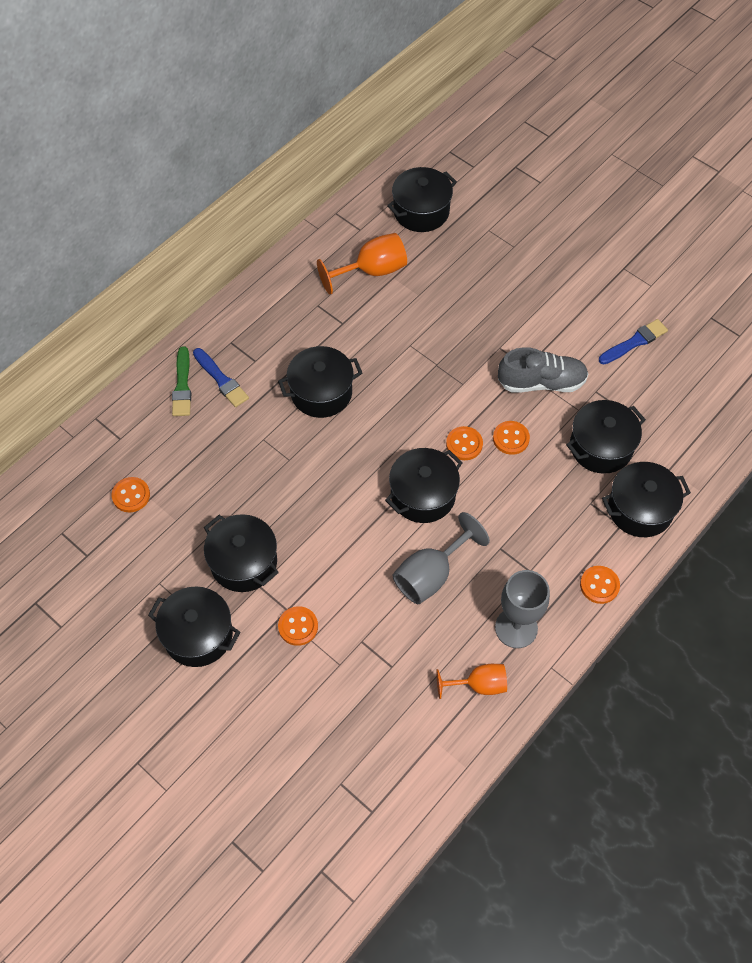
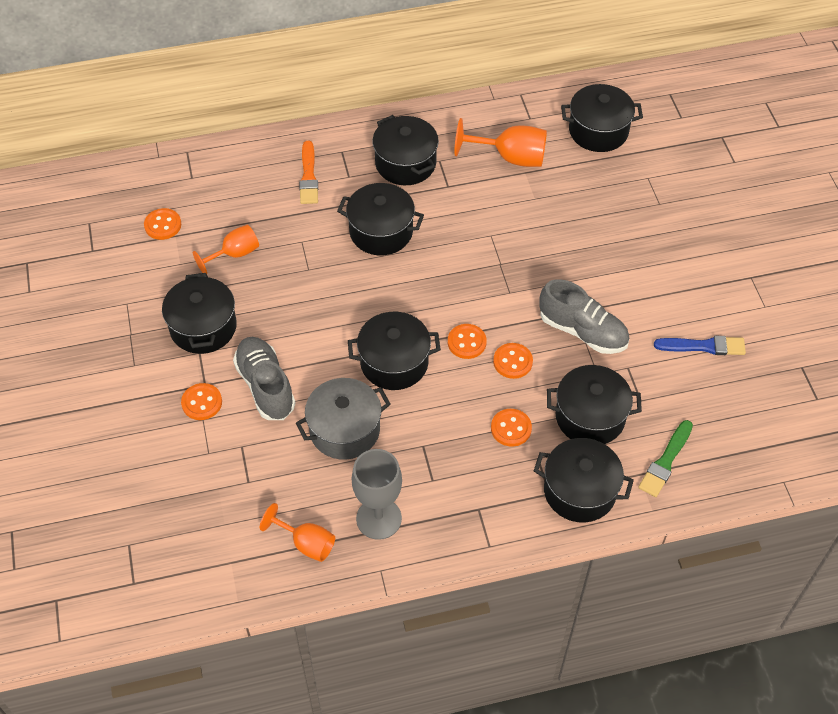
camera: 35 degrees right, 5 degrees down
black pot [148,586,240,667] -> black pot moved to [372,115,439,185]
green brush [172,346,191,416] -> green brush moved to [638,420,693,497]
blue brush [193,348,249,407] -> orange brush [299,141,318,204]
grey goblet [393,512,490,604] -> grey pot [296,378,391,460]
orange button [580,566,620,604] -> orange button moved to [491,409,532,447]
none -> orange goblet [193,225,259,274]
none -> grey shoe [233,337,296,420]

